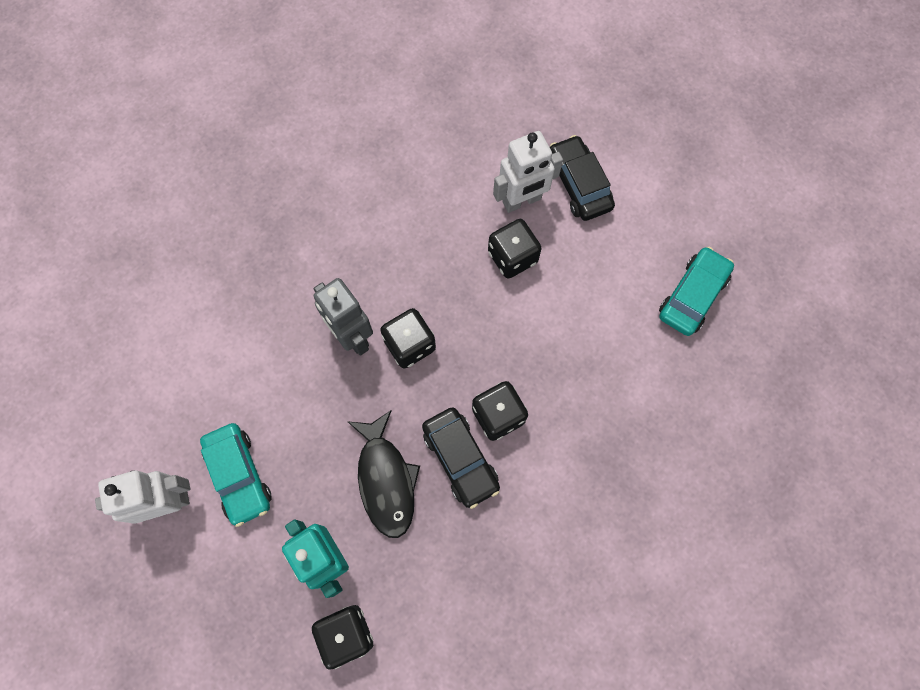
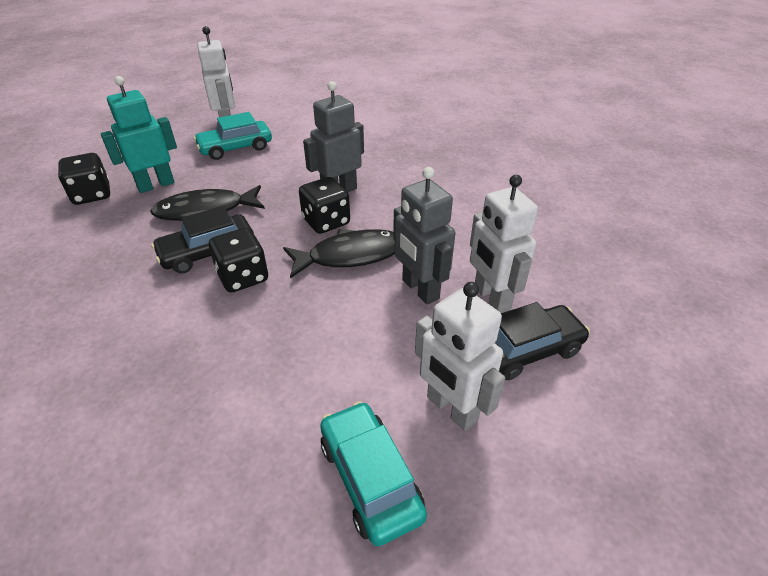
camera: 90 degrees right, 30 degrees down
black dice [488,219,542,279] -> grey robot [393,167,455,304]
turquoise car [659,247,734,336] -> turquoise car turned 150 degrees counterclockwise [320,401,427,546]
none -> black fish [283,229,395,278]
none -> white robot [415,282,505,431]

